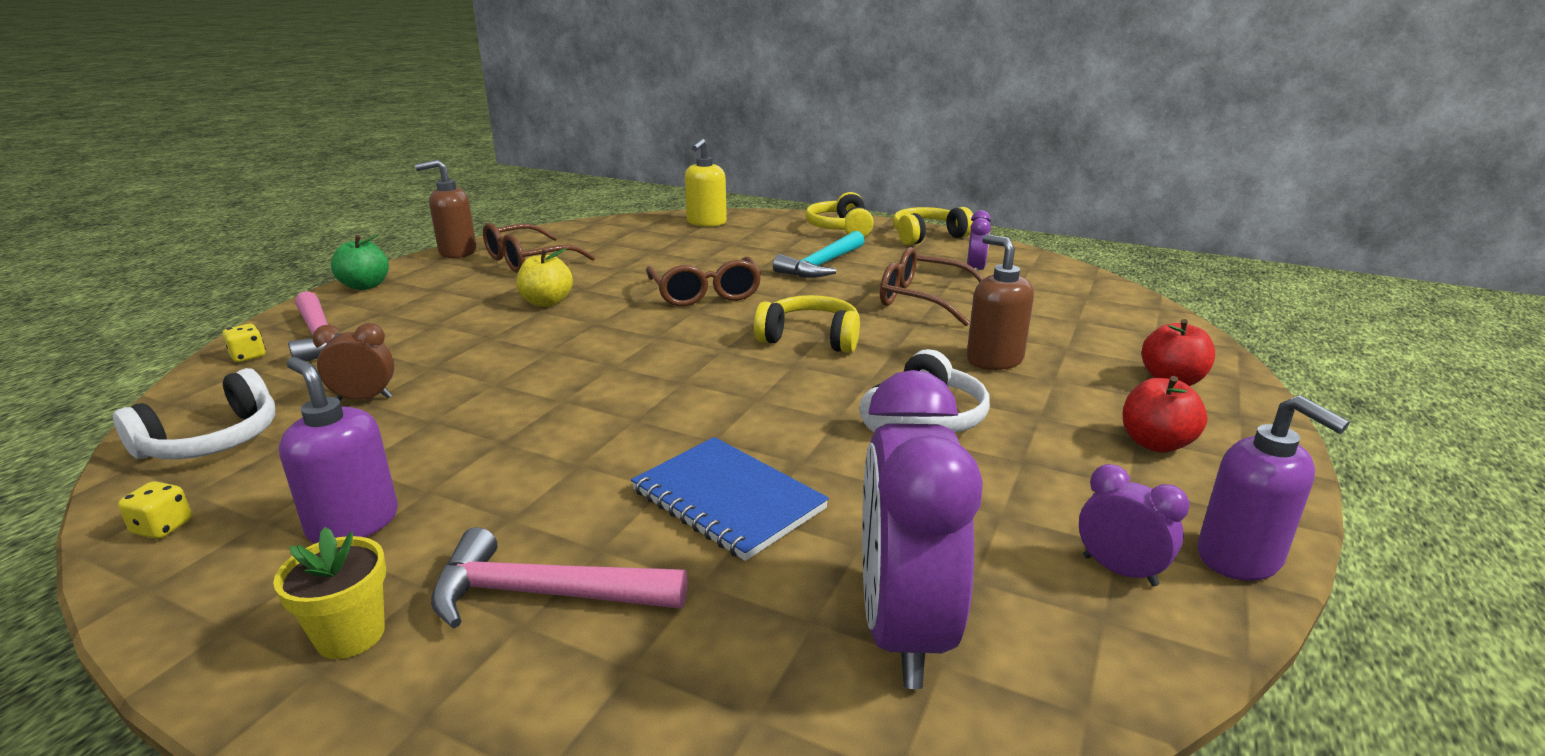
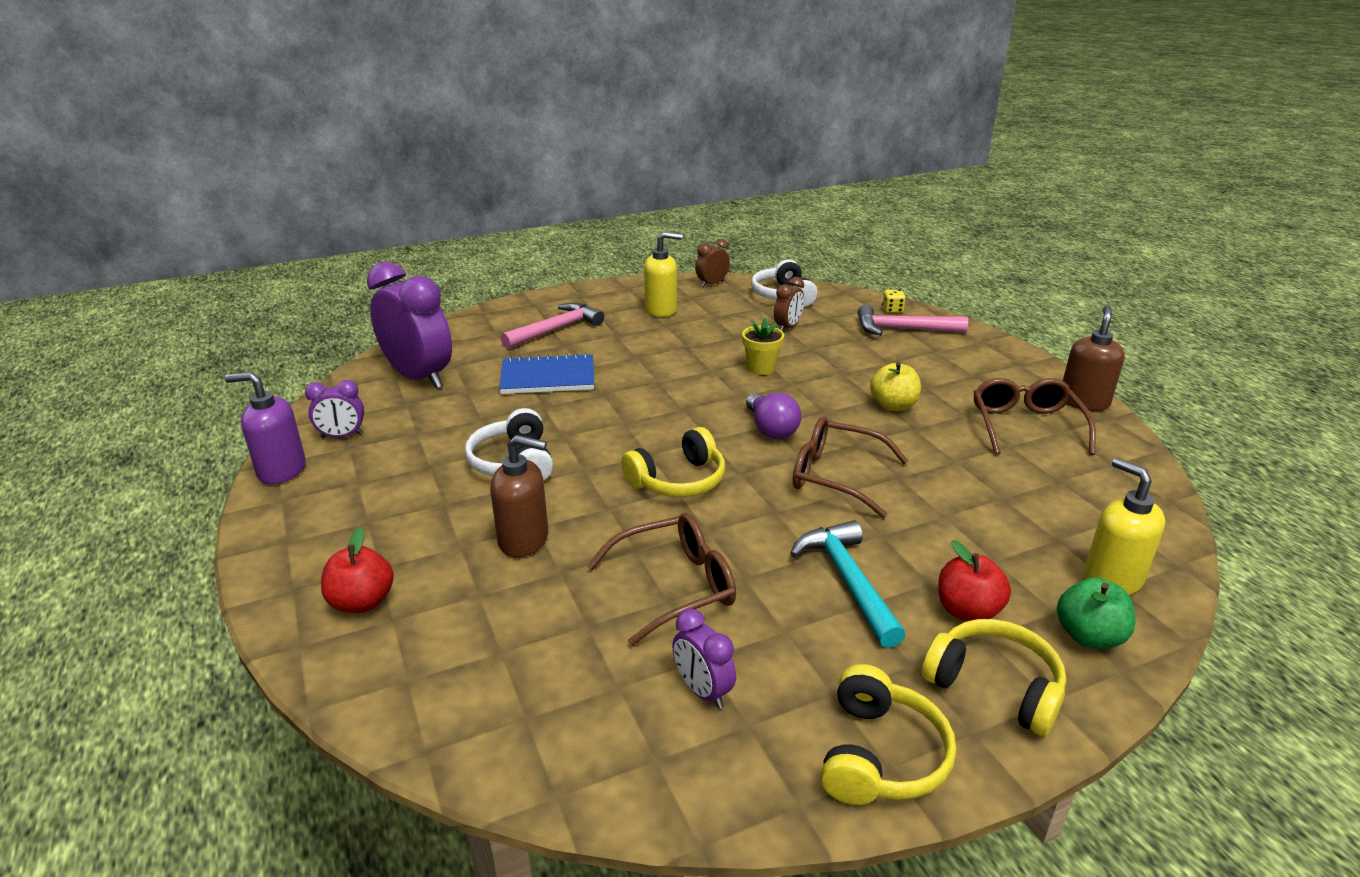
camera: 130 degrees right, 5 degrees up
yellow dice [118,481,192,539] -> brown clock [695,239,730,287]
yellow flower pot [273,527,386,659] -> yellow flower pot moved to [742,318,784,375]
purple soap dispenser [279,357,398,544] -> yellow soap dispenser [644,232,682,317]
green apple [331,234,389,290] -> green apple moved to [1057,578,1136,649]
red apple [1123,376,1207,453] -> red apple moved to [938,540,1011,621]
none -> purple light bulb [746,393,801,439]

